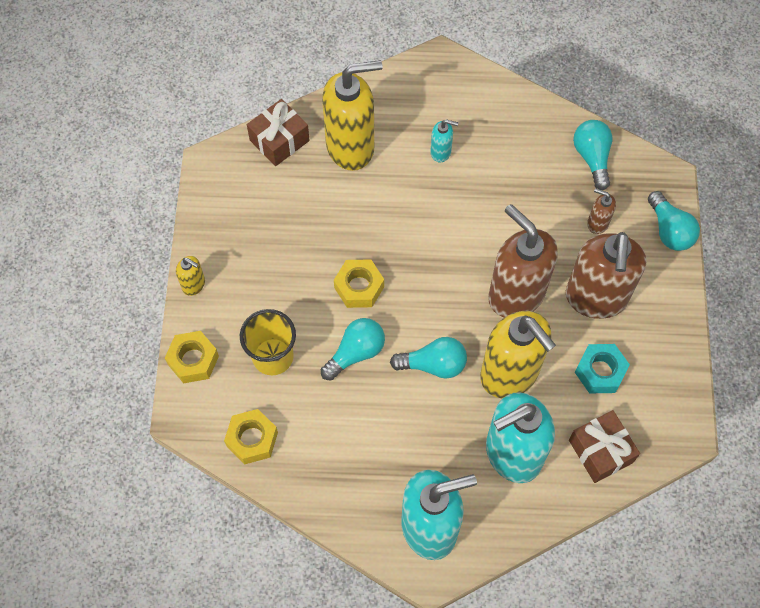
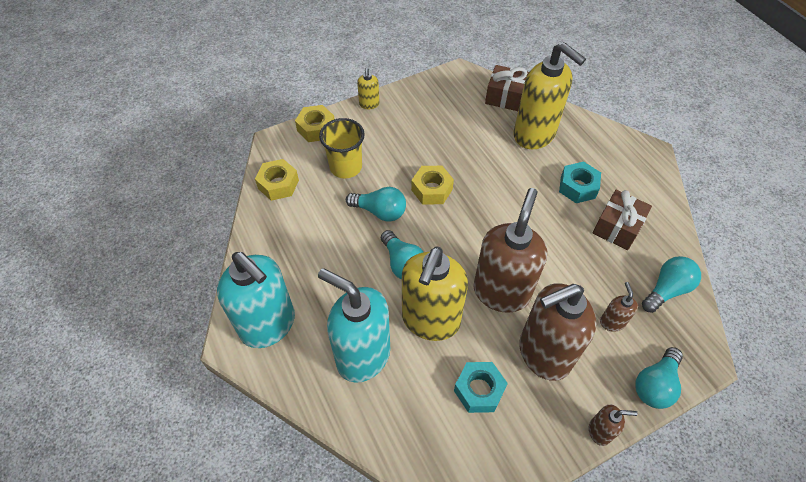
camera: 60 degrees right, 10 degrees down
turquoise soap dispenser [430,119,458,163] -> turquoise nut [559,162,601,203]
brown gift [569,410,640,483] -> brown gift moved to [593,190,652,250]
none -> brown soap dispenser [589,404,638,446]

